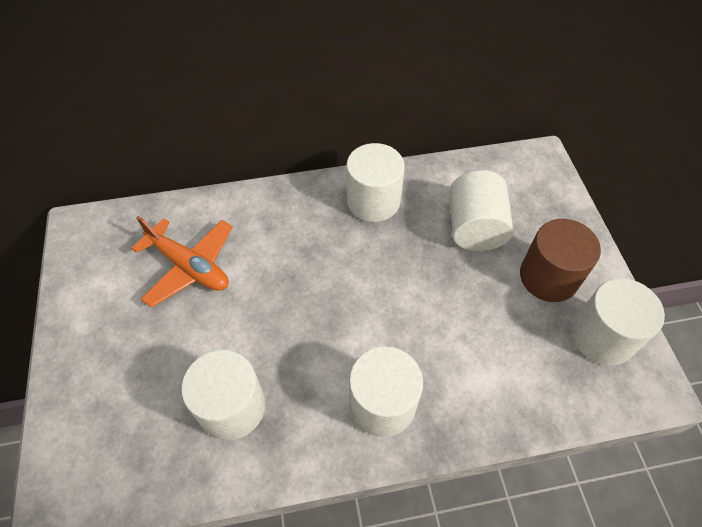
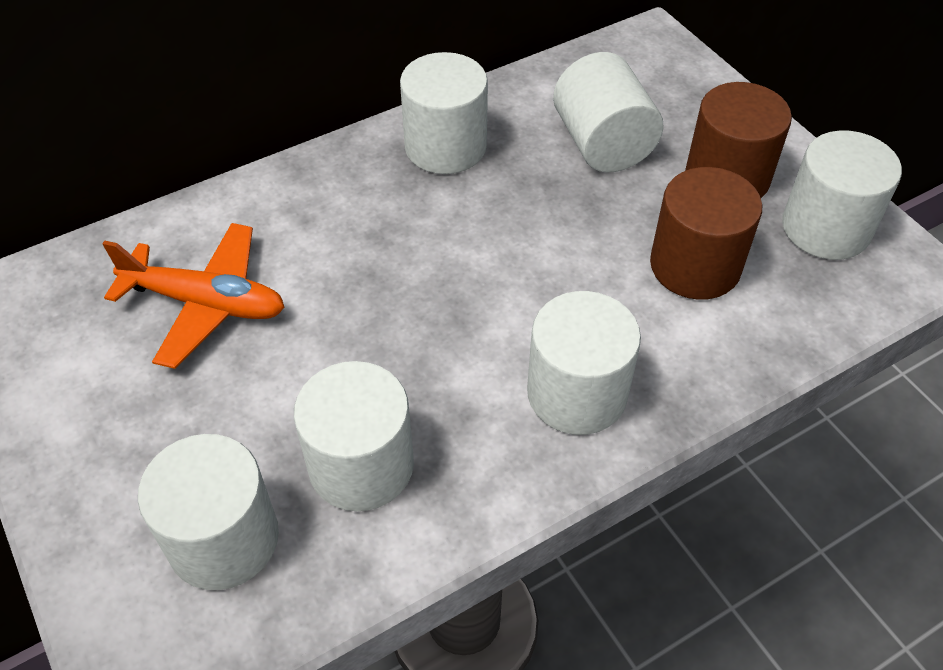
camera: 20 degrees left, 5 degrees down
none -> white cylinder [138,434,279,590]
none -> brown cylinder [650,167,762,300]

